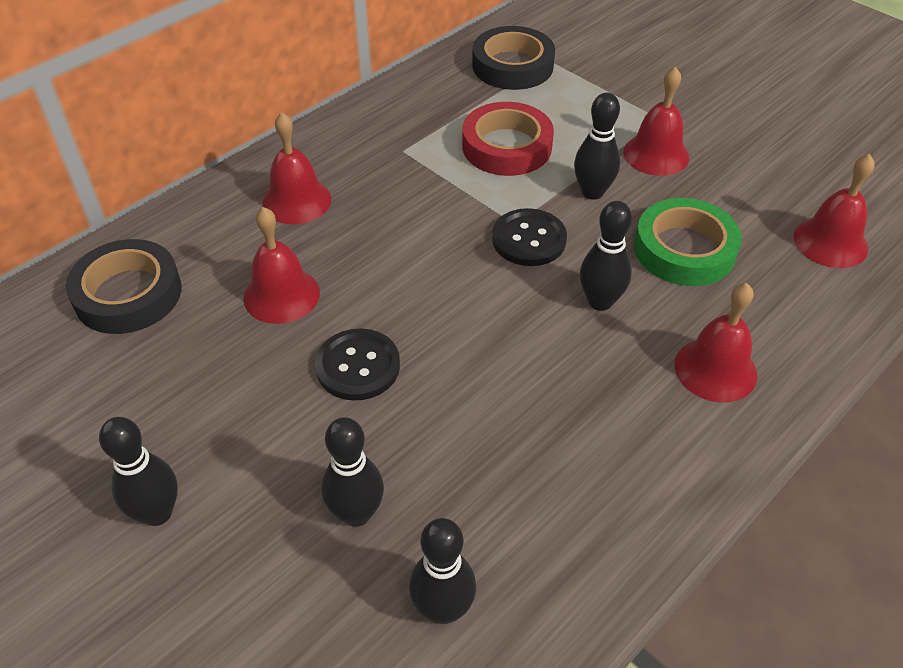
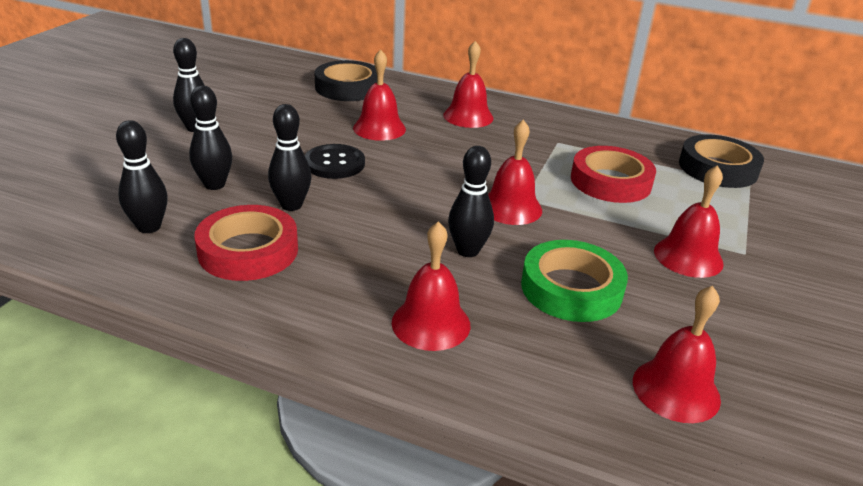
camera: 65 degrees right, 15 degrees down
black button [492,208,567,266] -> red bell [488,120,542,225]
black bowling pin [574,92,620,200] -> black bowling pin moved to [268,104,311,211]
none -> red tape [194,205,298,281]

